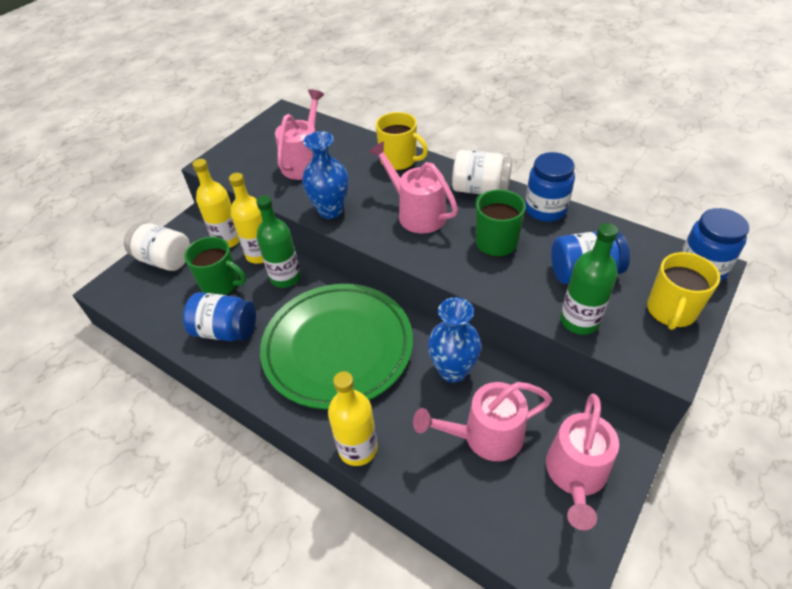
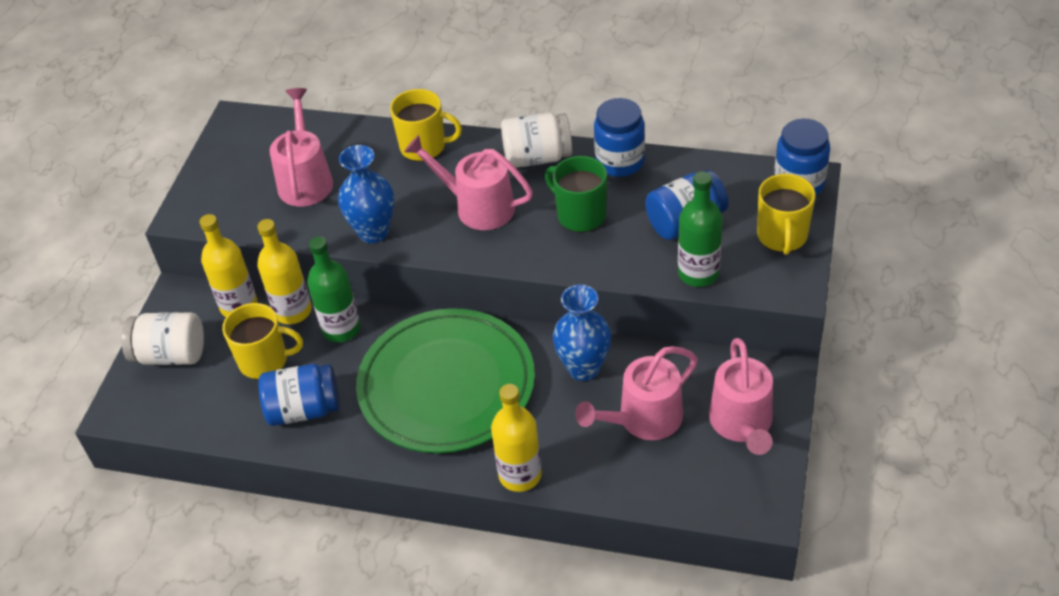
camera: 20 degrees left, 0 degrees up
green mug [184,237,246,295] -> yellow mug [222,303,303,379]

